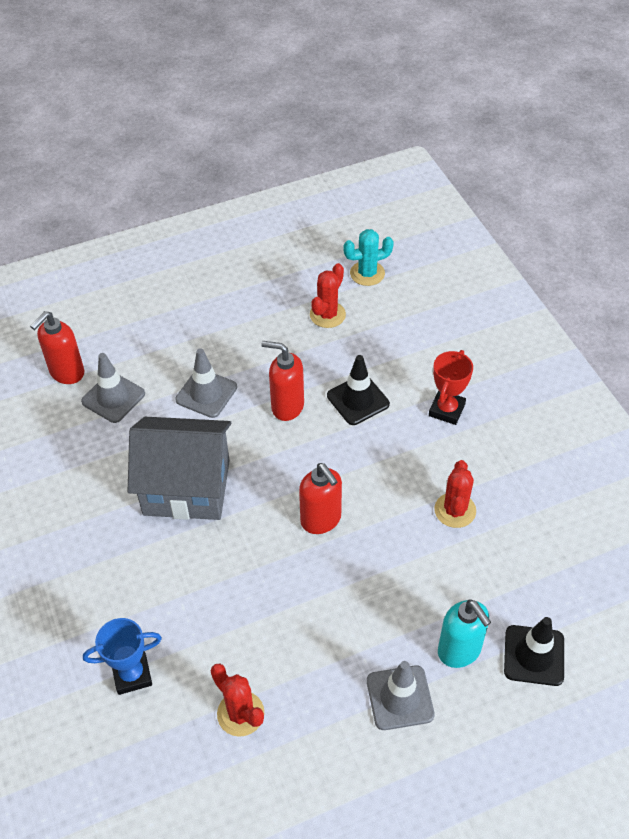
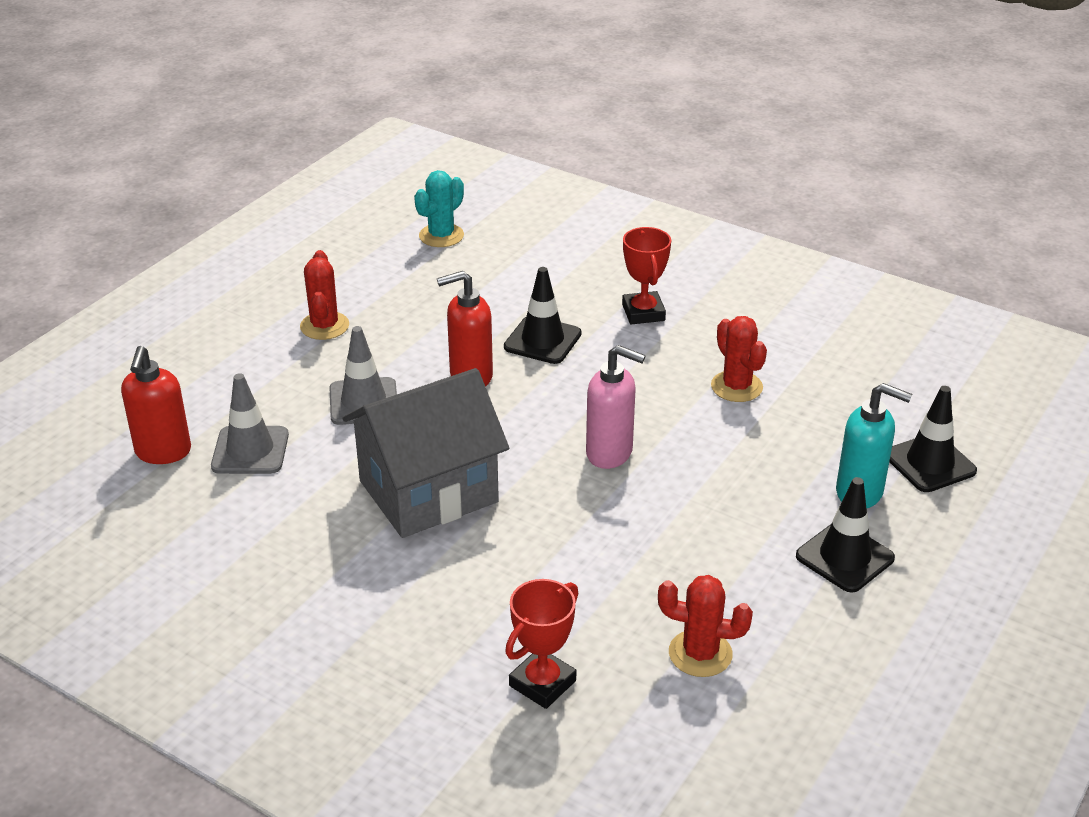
camera: 35 degrees left, 15 degrees down
blue trophy [83,618,162,695] -> red trophy [505,579,578,709]
red soap dispenser [299,463,342,534] -> pink soap dispenser [586,345,645,469]
red cactus [310,263,346,328] -> red cactus moved to [300,250,349,340]
grey traffic cone [367,661,435,730] -> black traffic cone [796,477,895,593]

